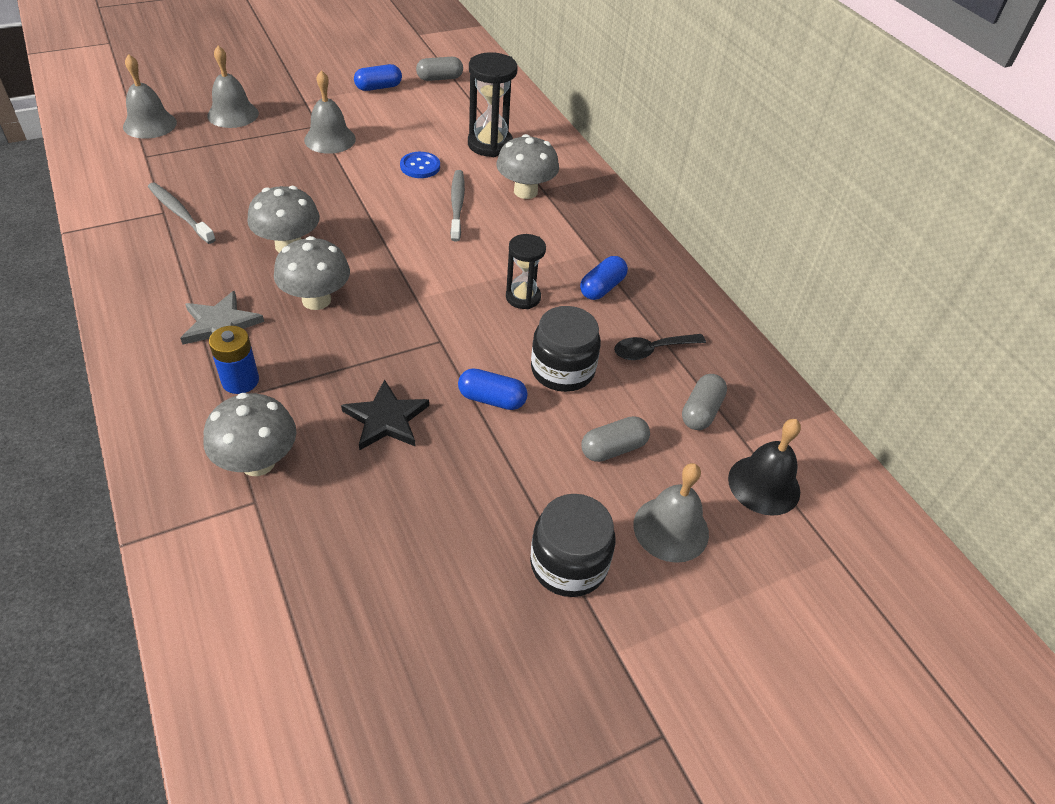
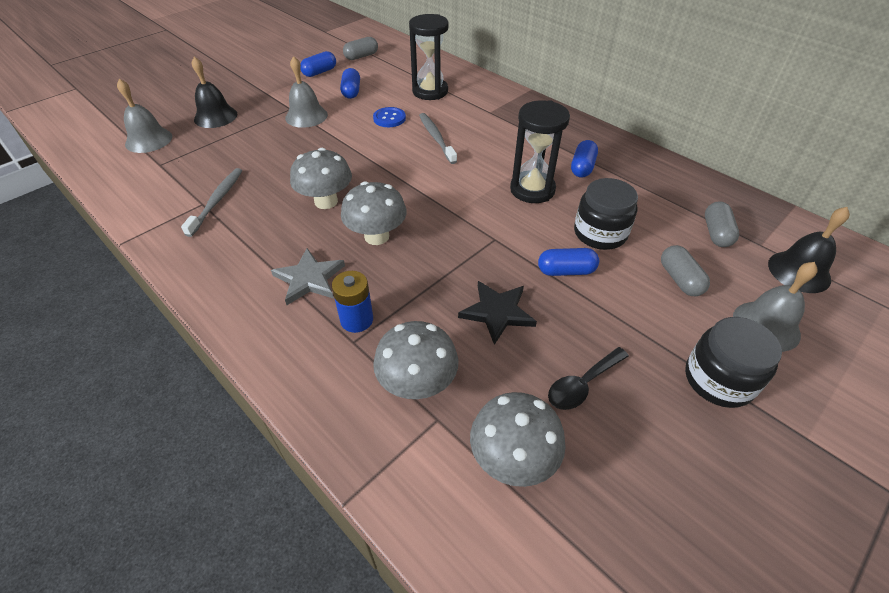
camera: 15 degrees left, 0 degrees up
grey toothbrush [148,183,216,244] -> grey toothbrush turned 75 degrees clockwise [181,168,242,237]
grey bell [207,46,259,128] -> black bell [192,57,237,128]
grey mushroom [496,134,559,199] -> grey mushroom moved to [470,392,566,487]
black hourglass [506,234,546,309] -> black hourglass [510,100,570,203], size x1.56
grey capsule [581,416,650,462] -> grey capsule turned 60 degrees counterclockwise [661,245,710,296]
black spoon [614,334,706,360] -> black spoon moved to [548,347,629,410]
none -> blue capsule [340,68,360,99]

